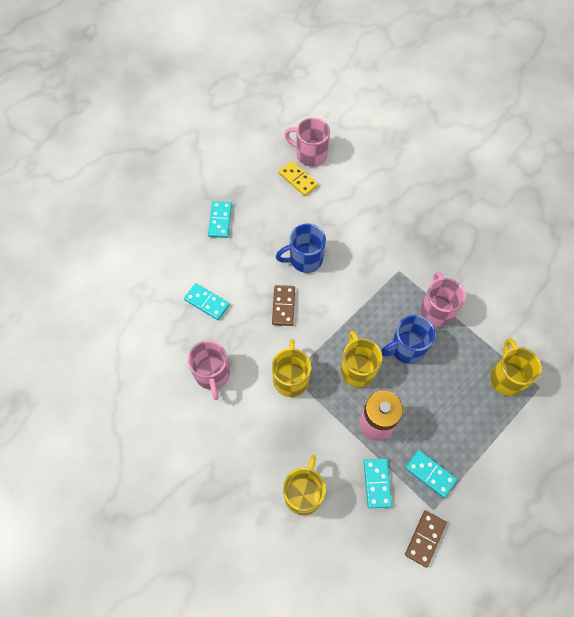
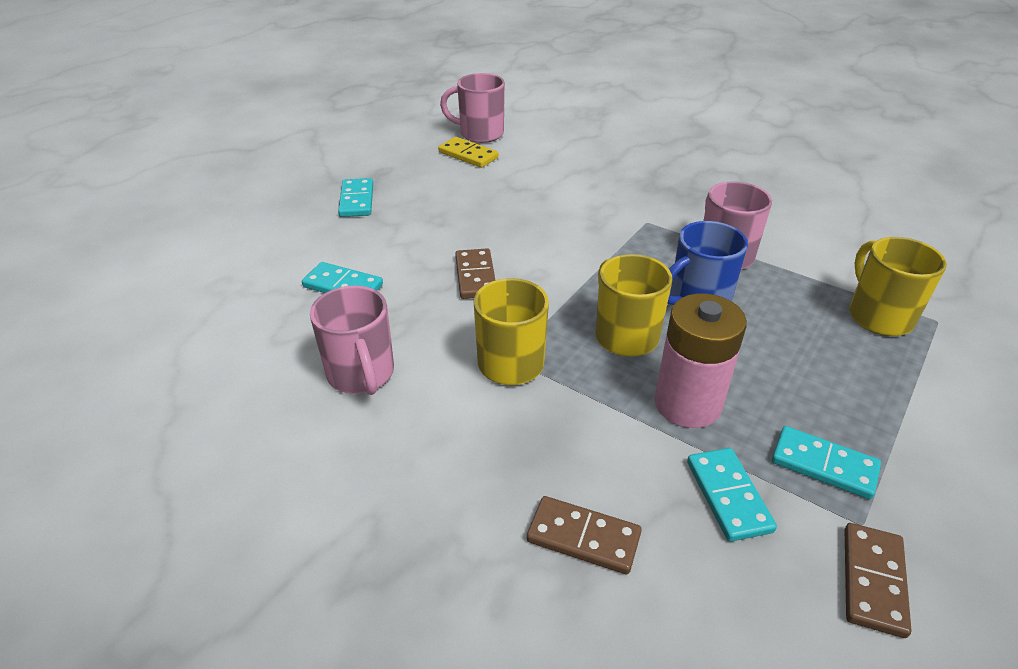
camera: 10 degrees left, 25 degrees down
blue mug [276,224,326,273] -> none
yellow mug [283,455,326,516] -> brown domino [527,496,642,574]

